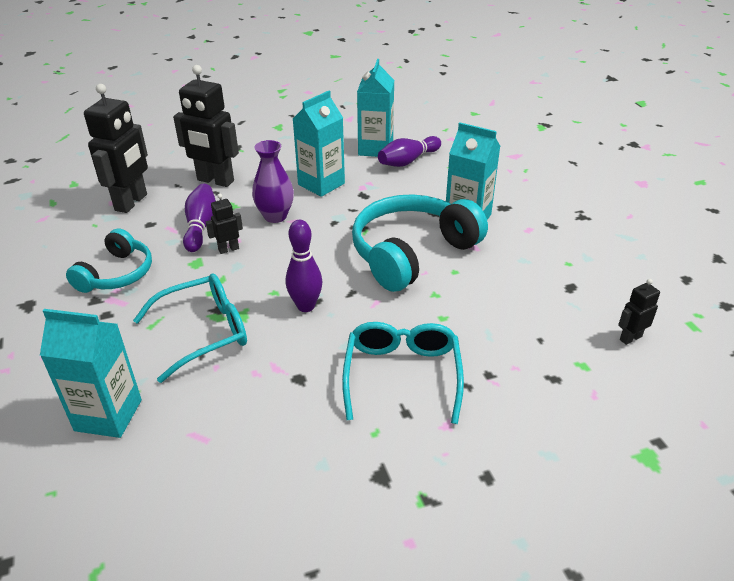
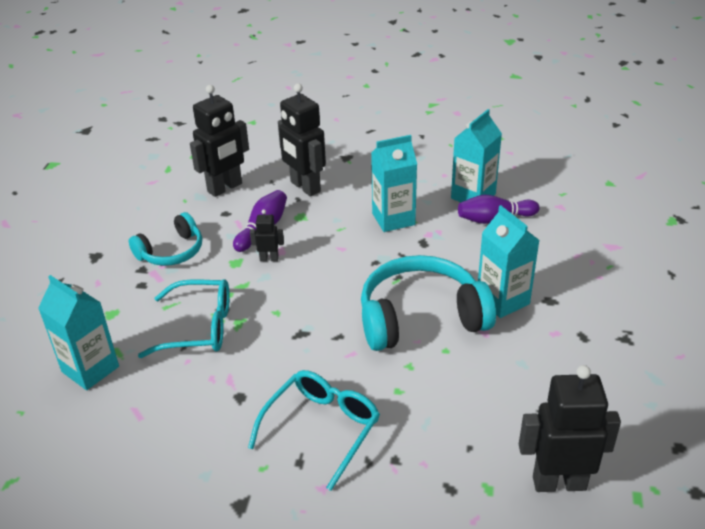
camera: 30 degrees right, 0 degrees up
purple vase [252,140,294,223] -> none
purple bowling pin [286,220,322,312] -> none
black robot [618,279,660,345] -> black robot [519,365,621,492], size x2.08

